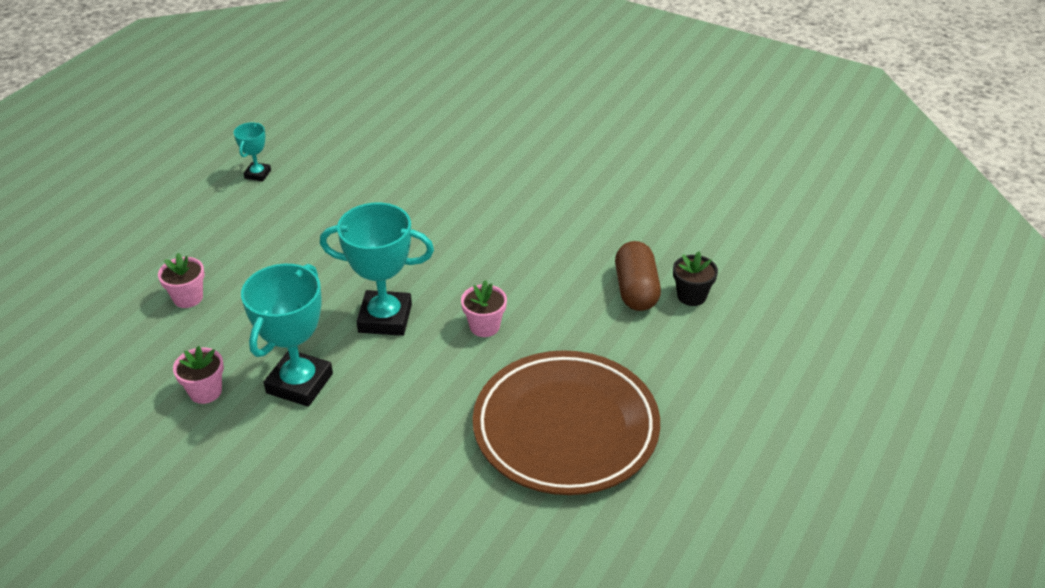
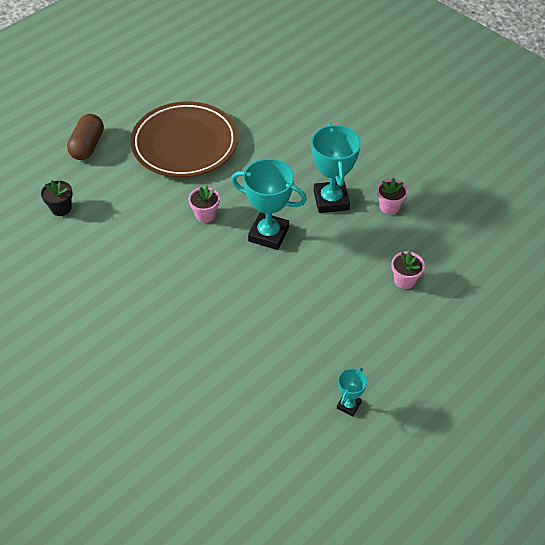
camera: 165 degrees left, 10 degrees up
turquoise trophy [241,264,333,407] -> turquoise trophy turned 45 degrees counterclockwise [311,124,361,213]
brown capsule [615,241,661,311] -> brown capsule moved to [67,114,104,160]

